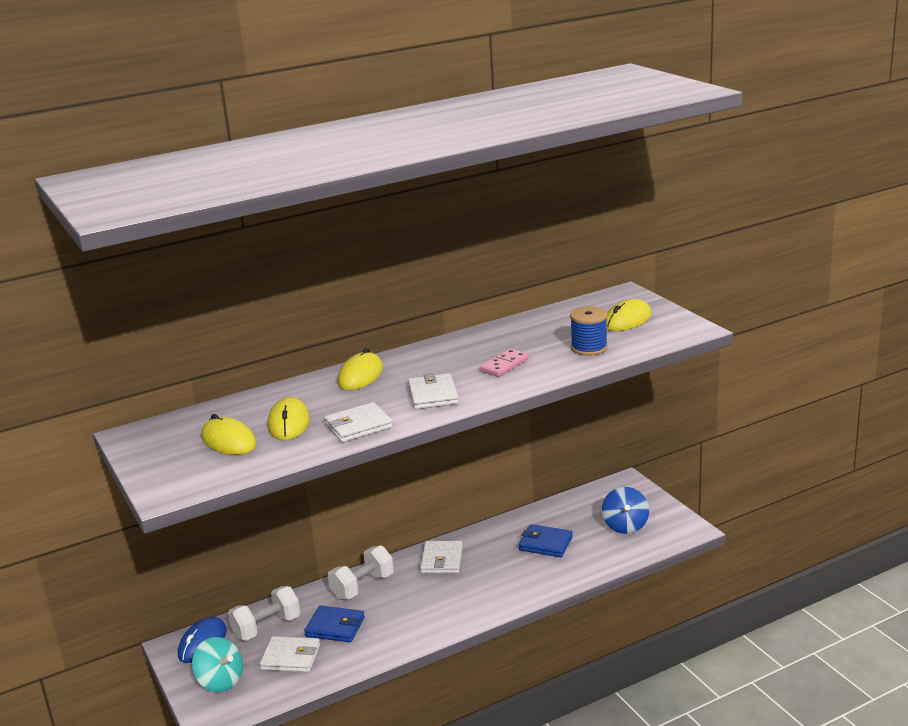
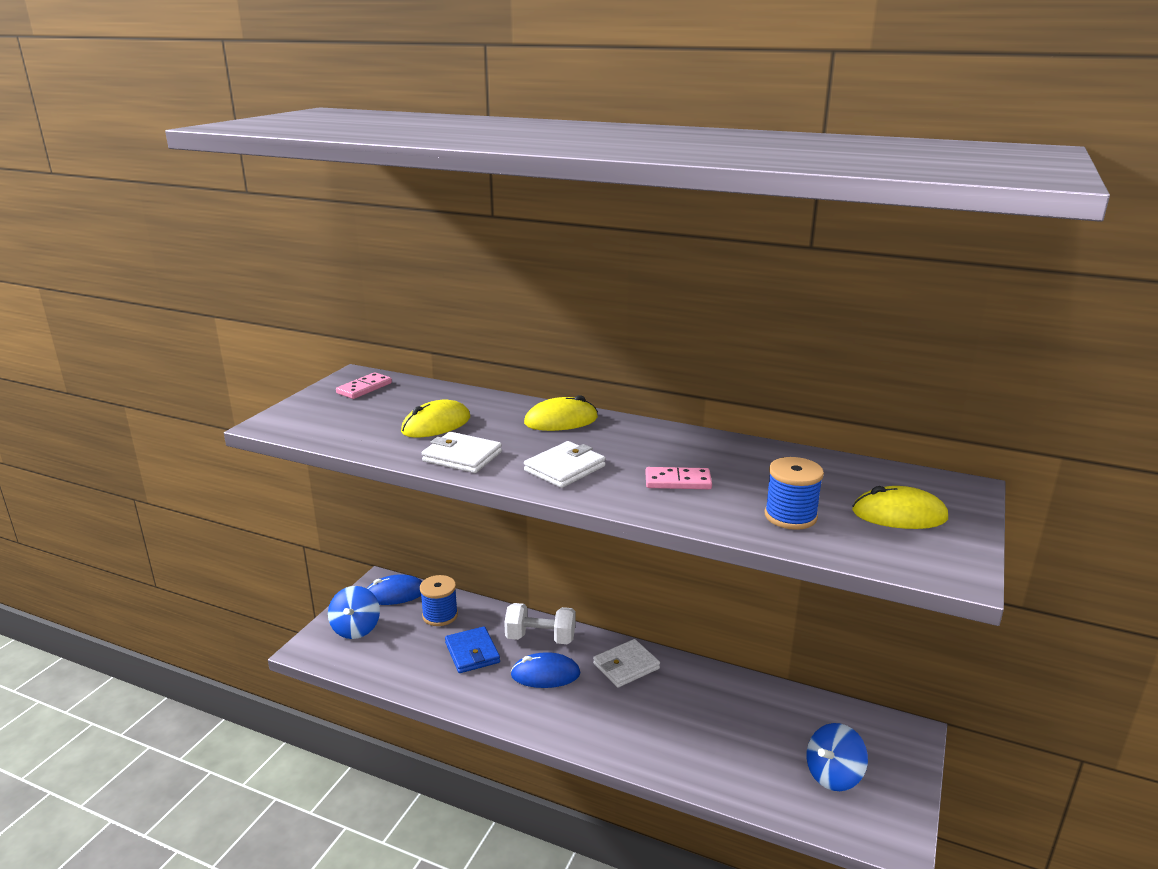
camera: 50 degrees right, 0 degrees up
turquoise spinning top [192,637,243,692] -> blue spinning top [328,586,380,639]
yellow mouse [201,414,257,455] -> none
white dumbbell [228,586,300,641] -> blue spool [420,575,458,626]
white wallet [260,636,320,672] -> none
blue wallet [519,524,573,557] -> none
none -> pink domino [336,372,392,399]
none -> blue mouse [510,652,581,688]

